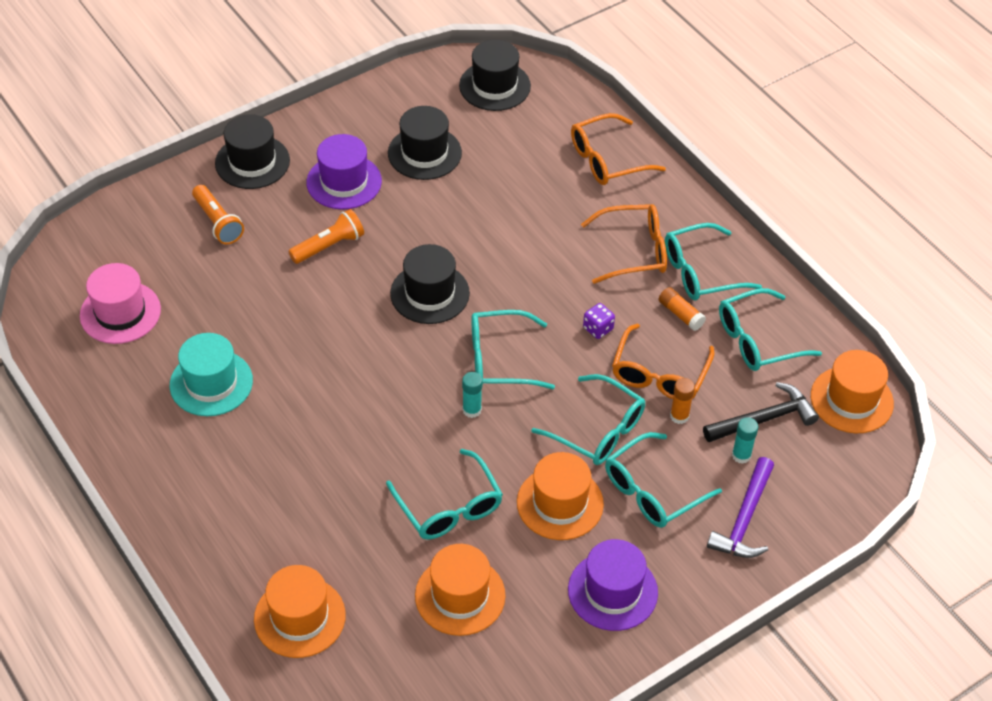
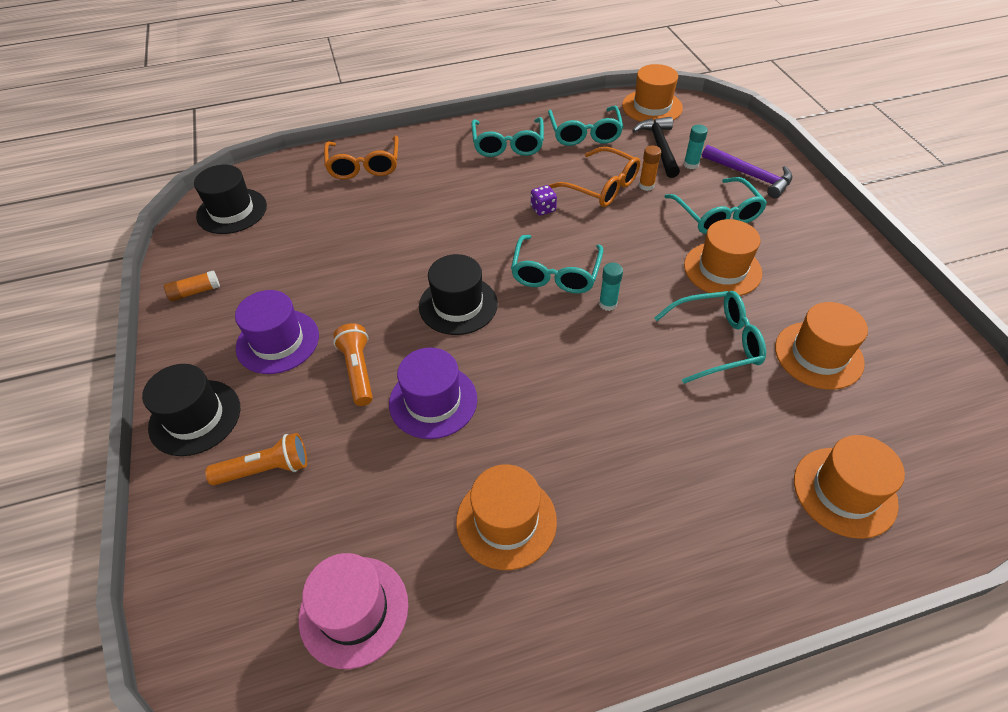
camera: 70 degrees left, 0 degrees up
turquoise hat [170,333,253,416] -> orange hat [456,465,557,570]
black hat [388,106,462,180] -> none
turquoise glasses [531,374,645,465] -> none
purple hat [568,539,658,631] -> purple hat moved to [389,348,477,439]
orange glasses [581,204,667,284] -> none
orange glue stick [658,287,706,331] -> orange glue stick moved to [164,270,220,301]

